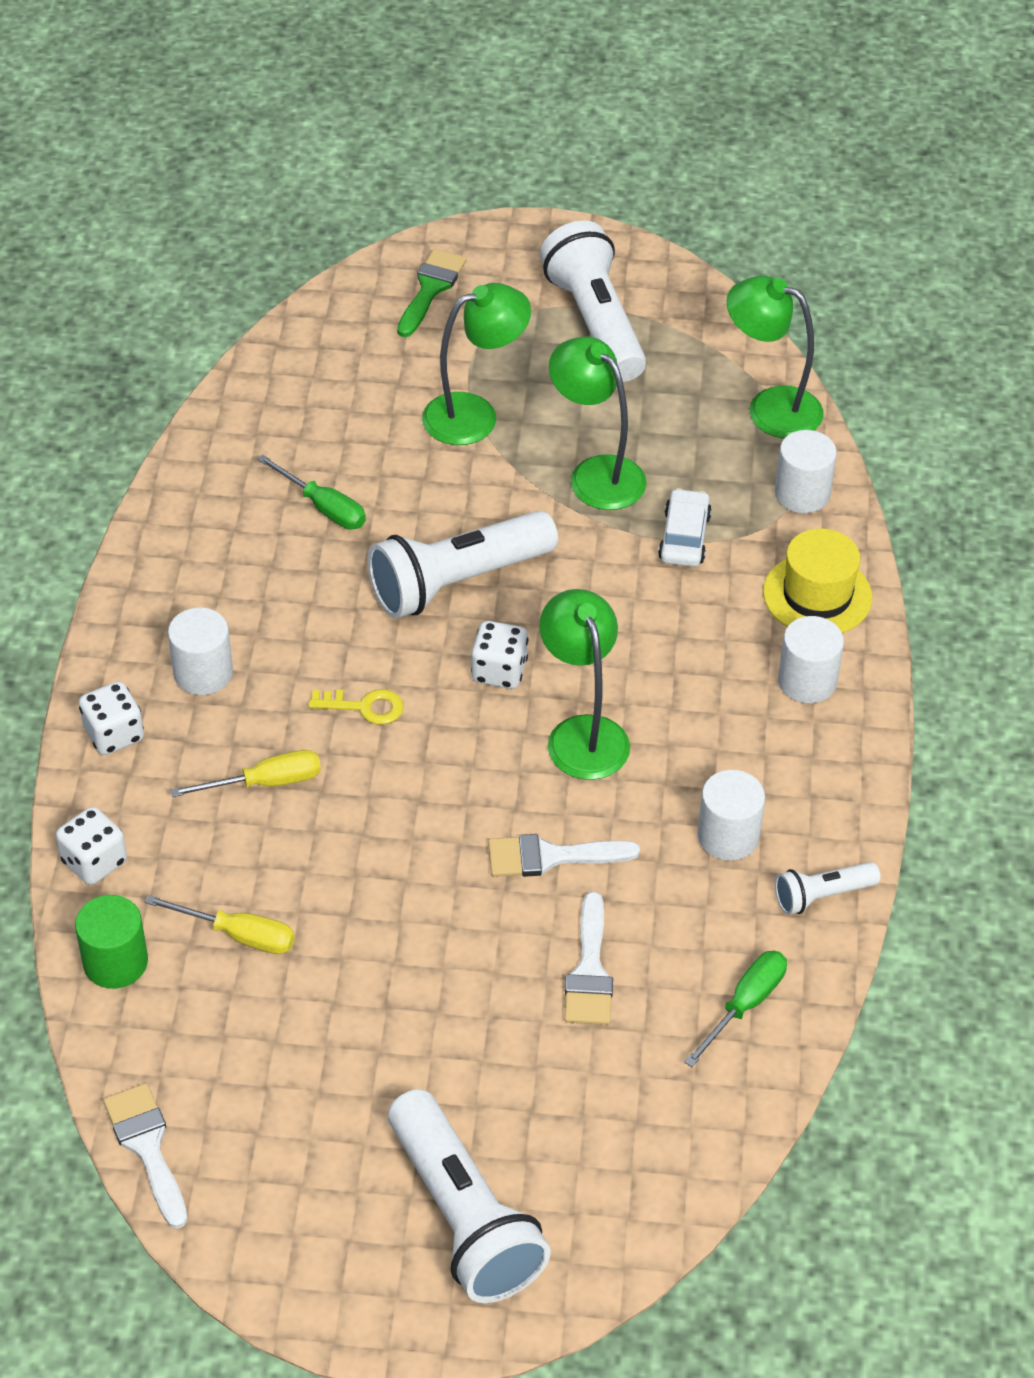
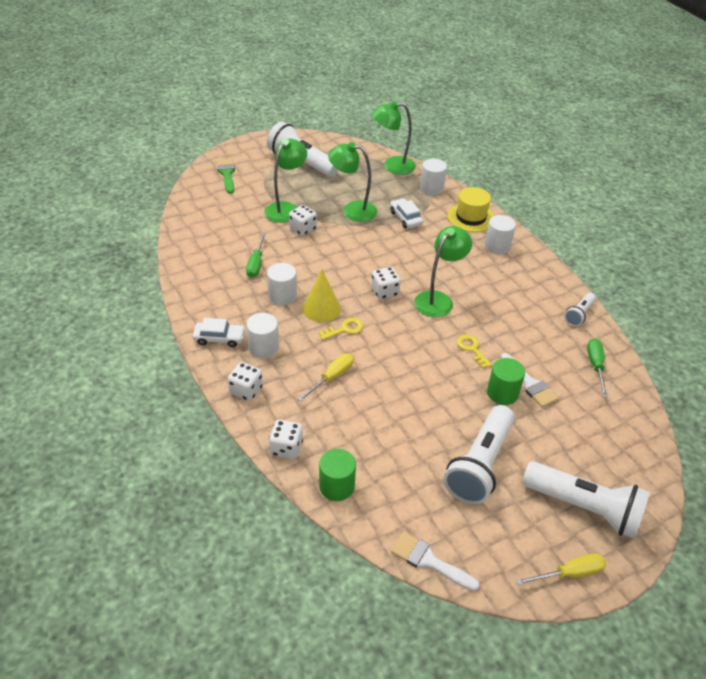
camera: 35 degrees left, 5 degrees down
yellow screwdriver [145,895,295,954] -> yellow screwdriver moved to [516,554,606,585]
green screwdriver [257,454,366,529] -> green screwdriver turned 90 degrees clockwise [246,233,266,278]
white flashlight [367,511,558,618] -> white flashlight moved to [444,405,515,504]
white brush [488,834,640,877] -> yellow key [457,334,492,369]
green lamp [539,589,630,780] -> green lamp turned 90 degrees clockwise [414,226,472,317]
white cylinder [698,770,765,861] -> white cylinder moved to [267,263,297,306]
none -> white car [193,318,246,348]
none -> white dice [289,205,317,236]
none -> yellow cone [303,270,341,322]
none -> green cylinder [487,358,525,405]

